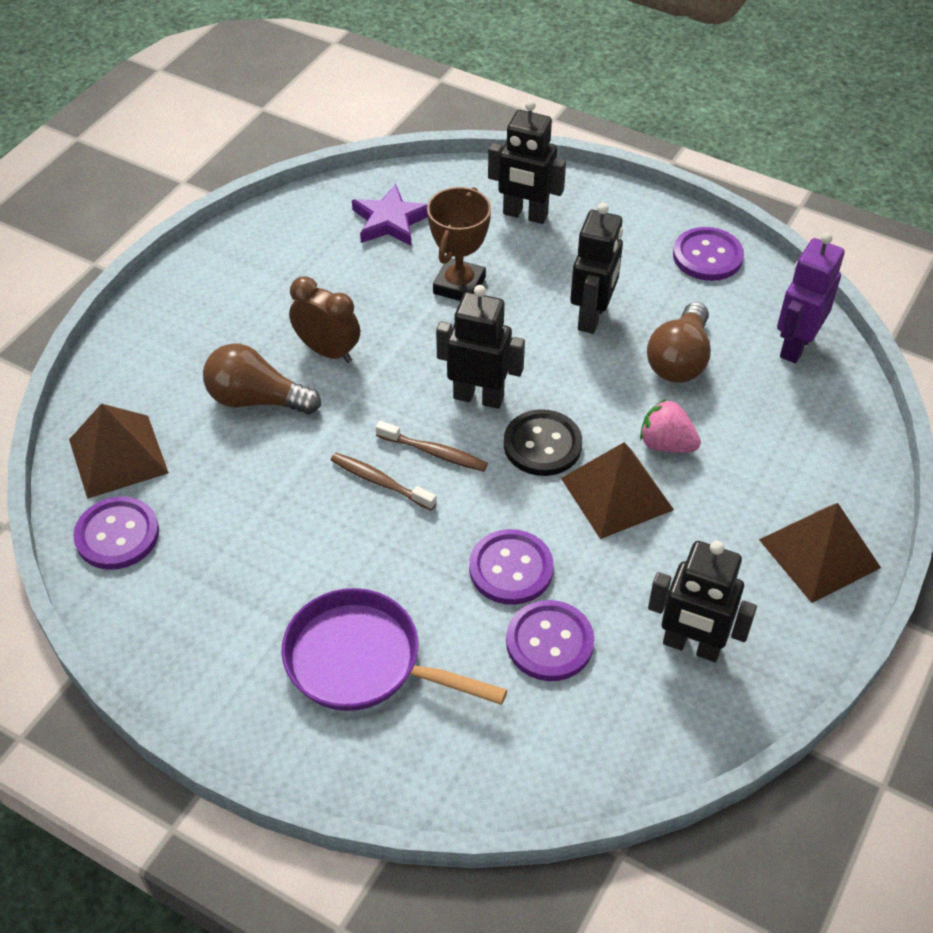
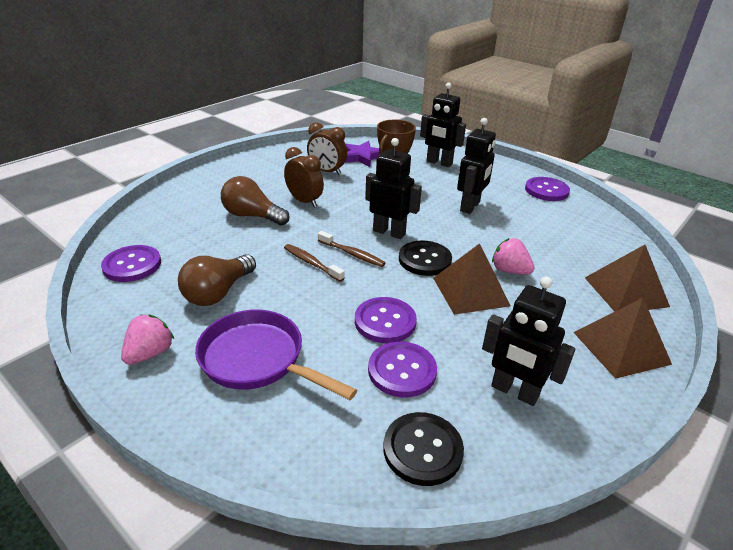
camera: 10 degrees right, 15 degrees down
brown pyramid [69,404,169,499] -> brown pyramid moved to [585,245,670,312]
brown light bulb [647,302,711,383] -> brown light bulb moved to [178,254,256,306]
purple robot [777,232,845,363] -> none
none -> pink strawberry [121,315,174,365]
none -> brown clock [307,122,347,175]
none -> black button [383,412,464,486]

